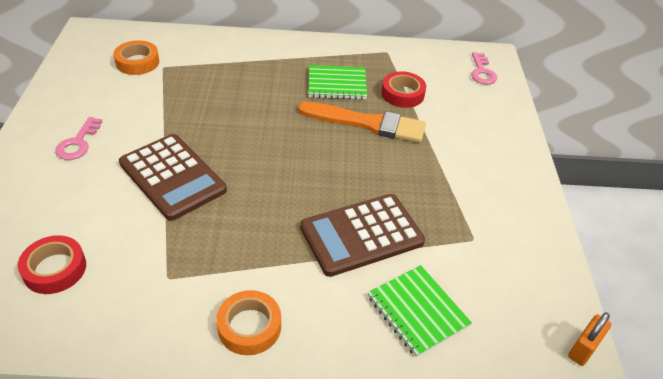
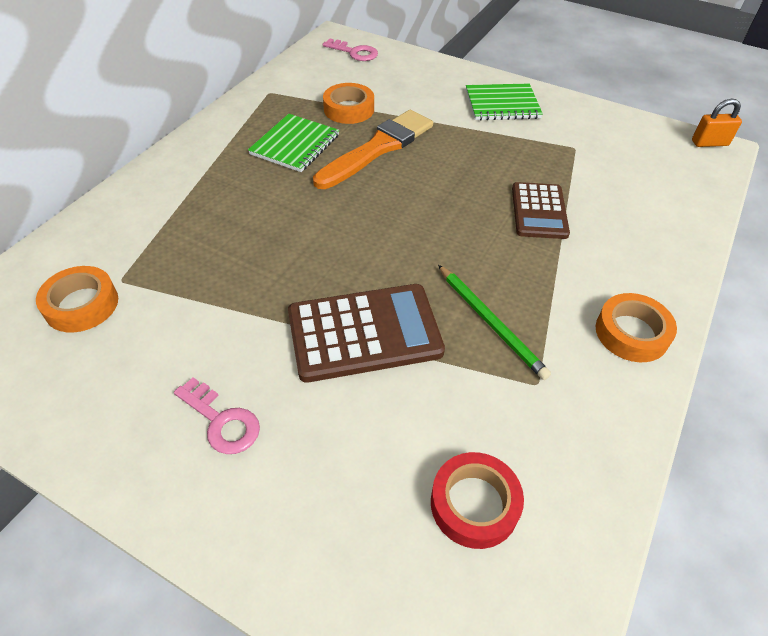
camera: 60 degrees left, 5 degrees up
brown calculator [300,194,425,277] -> brown calculator [512,182,570,239], size x0.65
green notebook [368,265,472,357] -> green notebook moved to [466,84,543,121]
red tape [381,71,426,108] -> orange tape [323,83,374,124]
orange padlock [568,313,611,366] -> orange padlock turned 75 degrees counterclockwise [692,99,742,147]
none -> green pencil [438,265,551,380]

